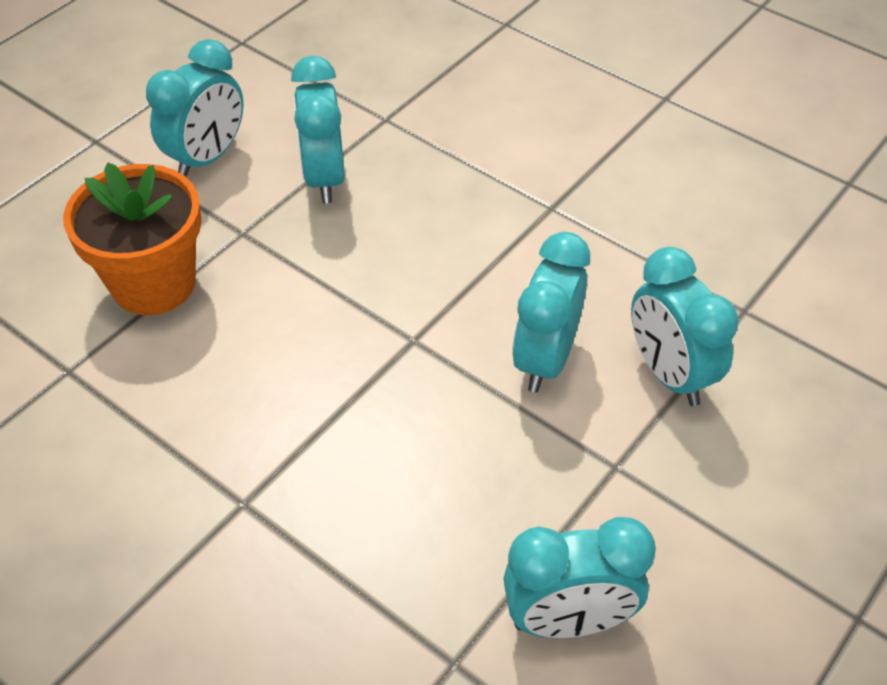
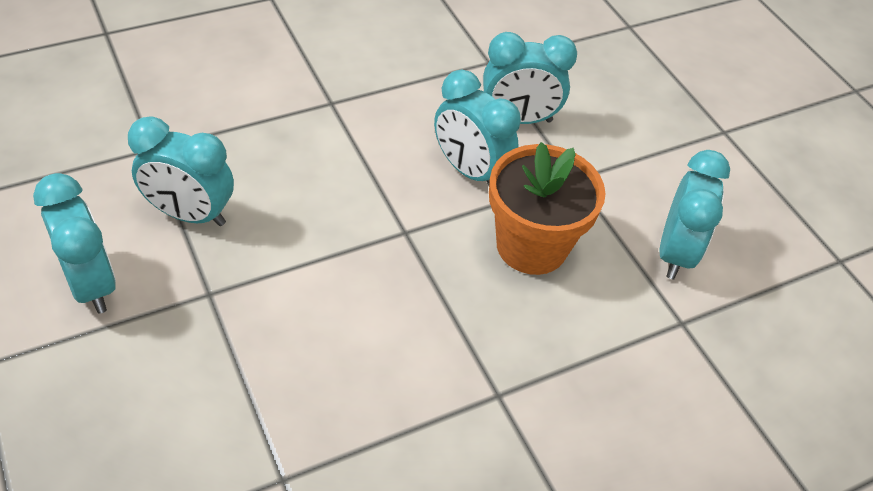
camera: 70 degrees left, 0 degrees up
orange flower pot [63,162,202,315] -> orange flower pot moved to [489,142,606,275]

